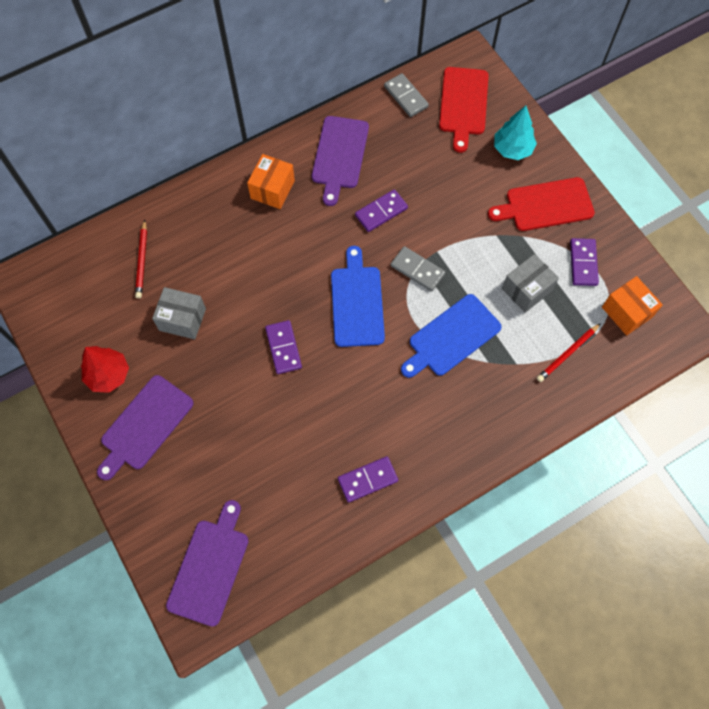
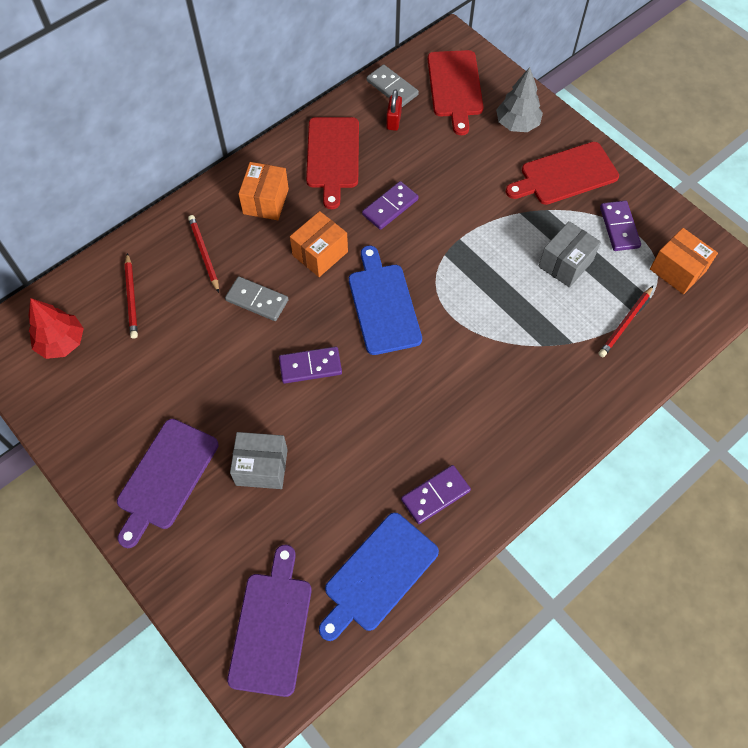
camera: 10 degrees left, 5 degrees down
red tree [81,346,129,393] -> red tree moved to [29,298,84,359]
grey box [152,287,206,339] -> grey box moved to [230,432,288,489]
purple domino [265,320,302,374] -> purple domino turned 75 degrees counterclockwise [279,346,342,384]
purple cutting board [312,116,369,206] -> red cutting board [306,117,359,209]
grey domino [391,246,445,291] -> grey domino moved to [225,276,289,321]
blue cutting board [401,294,502,378] -> blue cutting board moved to [319,512,439,641]
turquoise tree [494,106,537,160] -> grey tree [496,67,543,132]
none -> red pencil [188,215,219,293]
none -> orange box [290,211,348,277]
none -> red padlock [386,89,402,131]

